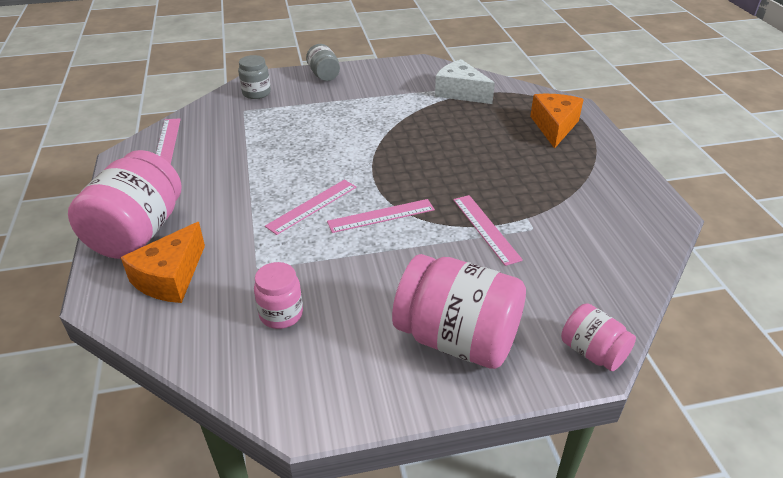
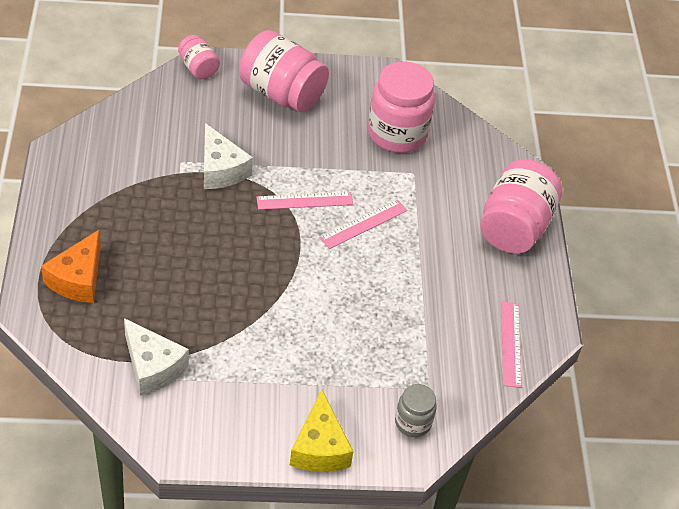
camera: 175 degrees left, 10 degrees up
orange cheese [120,222,205,303] -> none
pink jar [254,262,303,329] -> pink jar [368,61,435,153], size x1.93
grey jar [306,44,340,81] -> yellow cheese [290,390,354,472]
pink ruler [453,195,523,266] -> white cheese [204,123,253,189]

